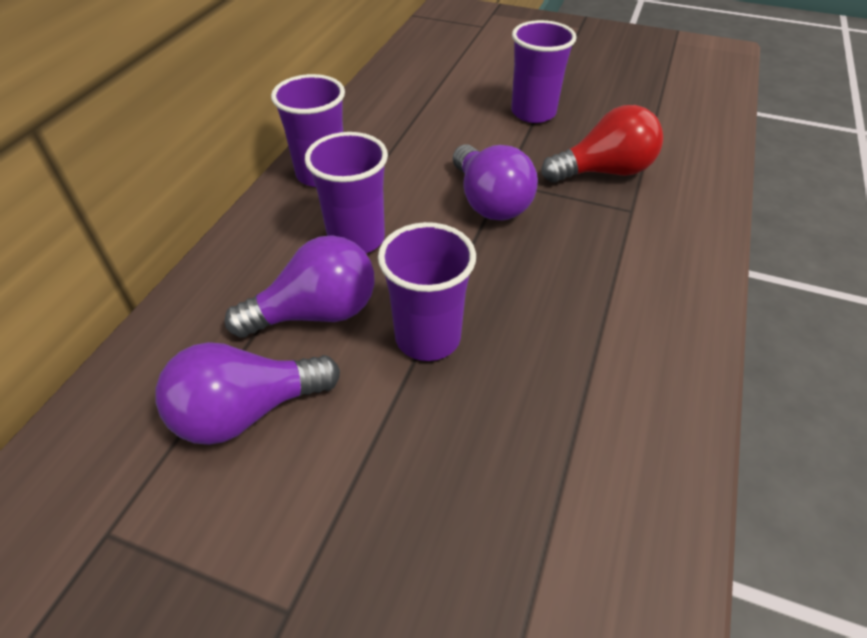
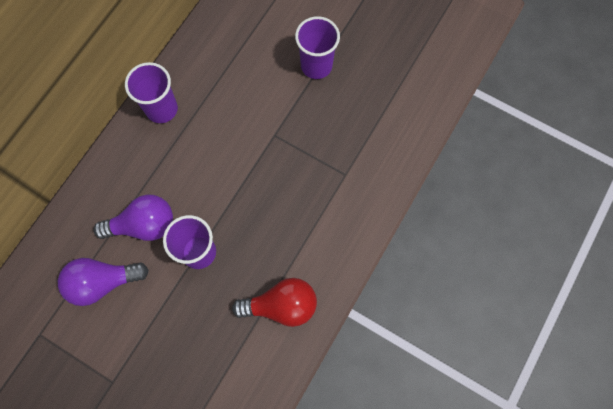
camera: 10 degrees right, 25 degrees up
purple cup [305,132,388,253] -> none
purple light bulb [453,144,538,220] -> none
red light bulb [541,105,663,183] -> red light bulb moved to [232,278,317,327]

